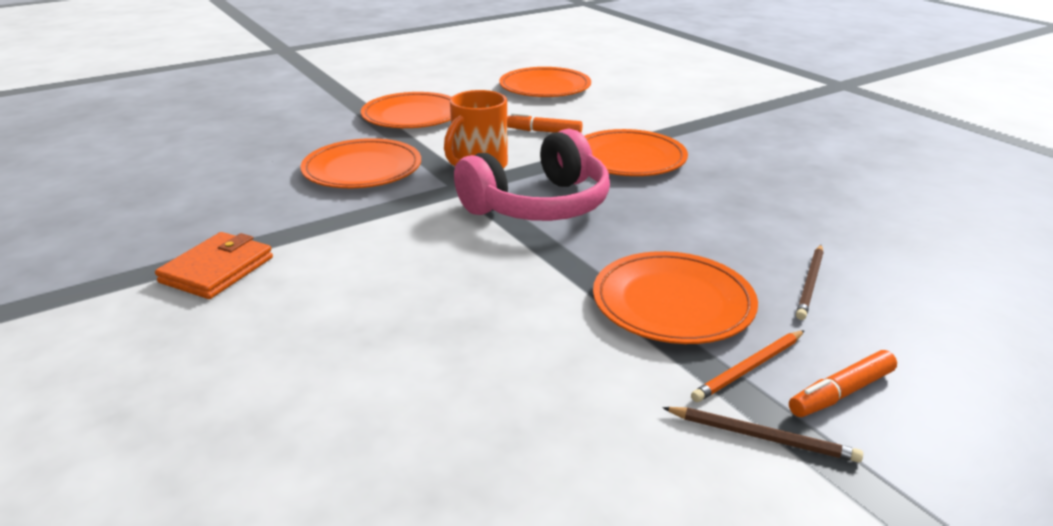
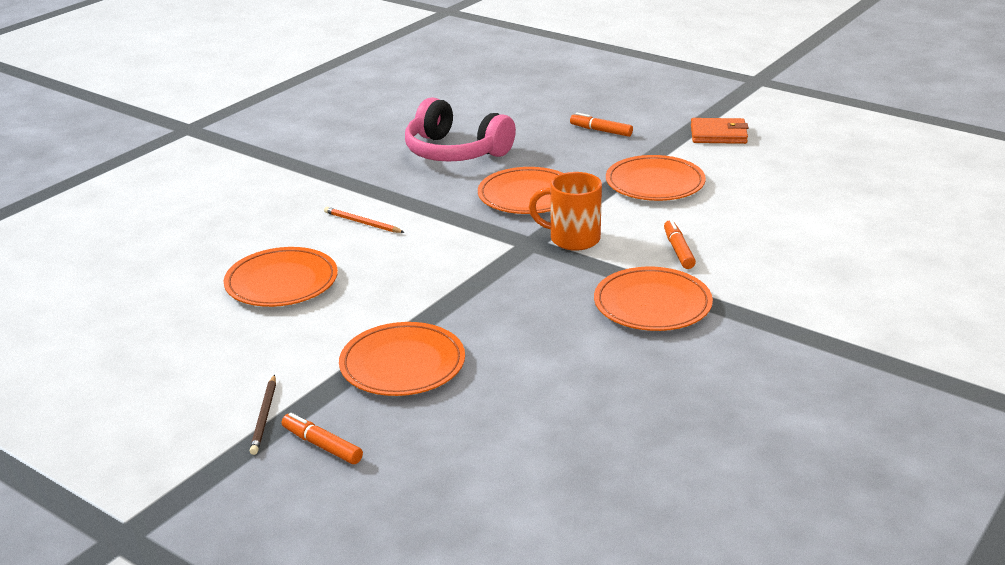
camera: 70 degrees right, 0 degrees up
orange wallet [155,232,273,299] -> orange wallet moved to [691,118,748,144]
pink headphones [454,129,610,221] -> pink headphones moved to [405,97,516,162]
orange plate [499,67,591,97] -> orange plate moved to [224,247,338,307]
orange pencil [691,330,805,402] -> orange pencil moved to [324,207,405,233]
brown pencil [796,245,824,320] -> none
none -> orange marker [570,113,633,137]

